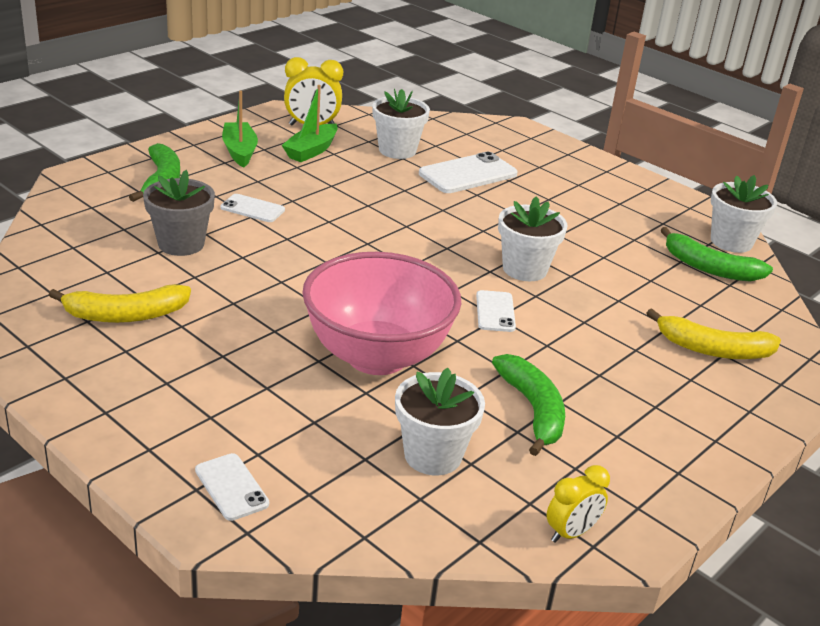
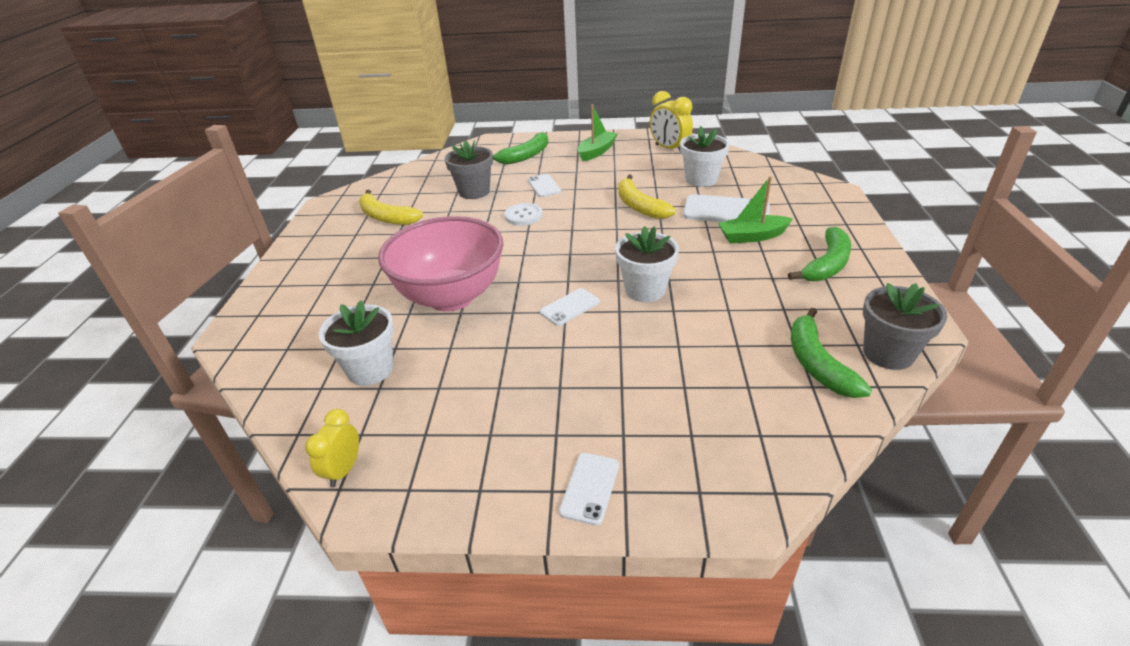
camera: 55 degrees right, 5 degrees up
white phone [195,453,269,521] -> white phone moved to [559,453,619,526]
green boat [282,85,338,162] -> green boat moved to [718,176,793,244]
green banana [492,354,565,456] -> green banana moved to [788,227,851,281]
yellow clock [546,465,610,543] -> yellow clock turned 90 degrees clockwise [305,409,359,487]
yellow banana [646,308,781,359] -> yellow banana moved to [618,175,676,219]
white flower pot [711,175,777,253] -> grey flower pot [863,283,948,370]
none -> white button [504,203,543,226]

